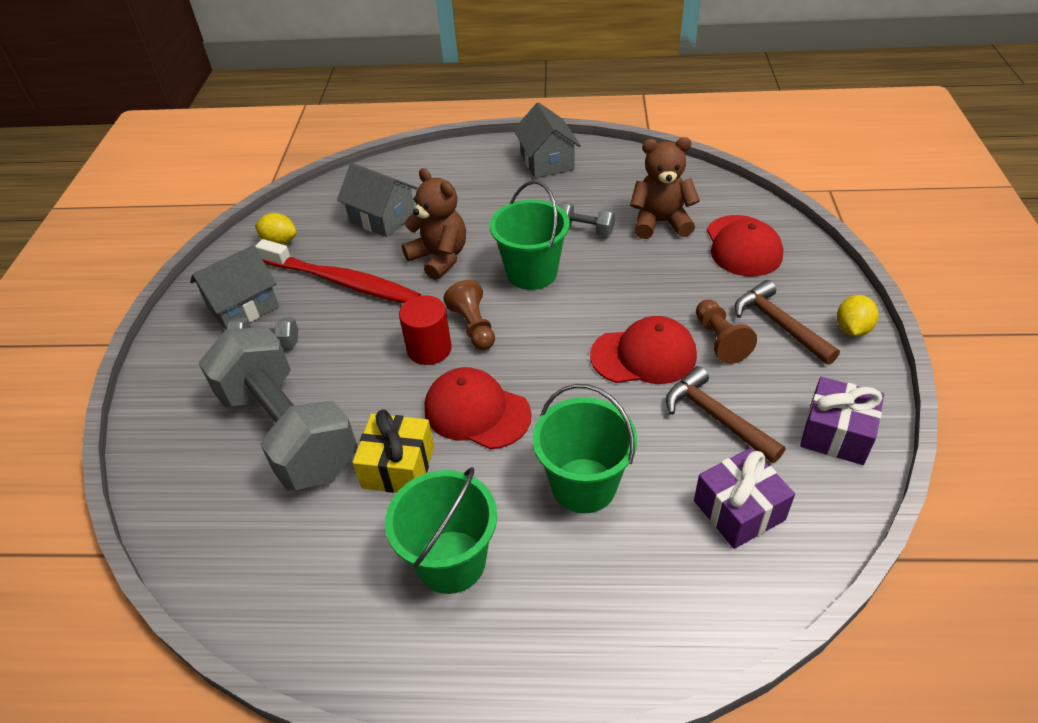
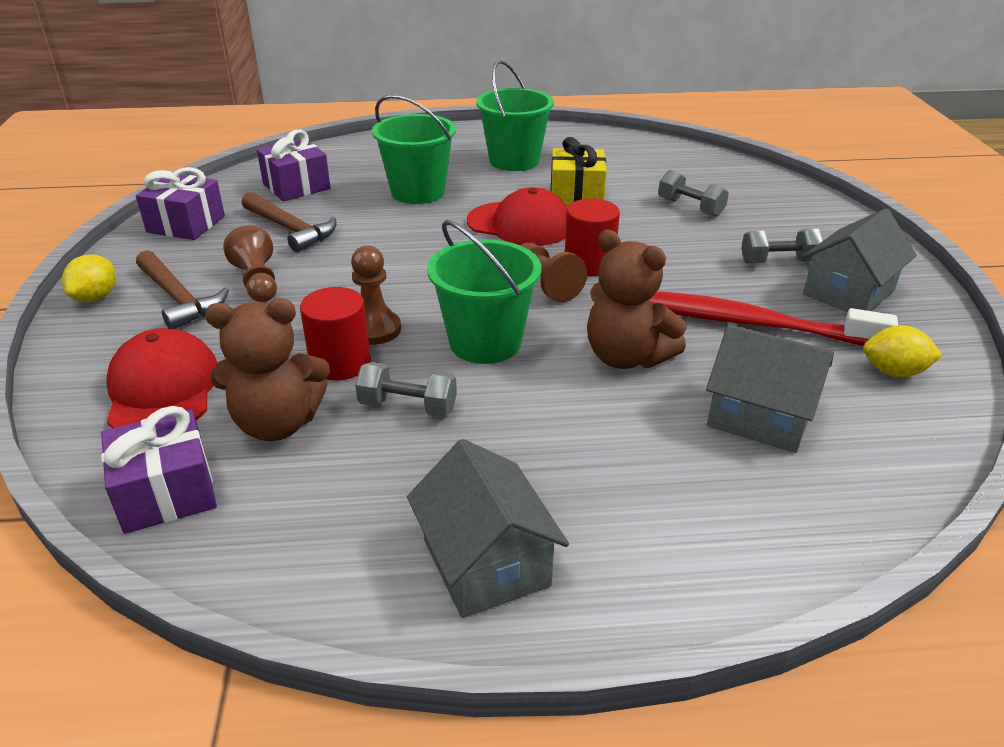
camera: 170 degrees right, 10 degrees down
grey dumbbell [198,327,357,490] -> grey dumbbell [658,170,729,217], size x0.40
red cap [590,316,697,384] -> none
none -> purple gift [101,406,217,534]
none -> red cylinder [300,287,371,380]
none -> brown pawn [351,245,401,345]

